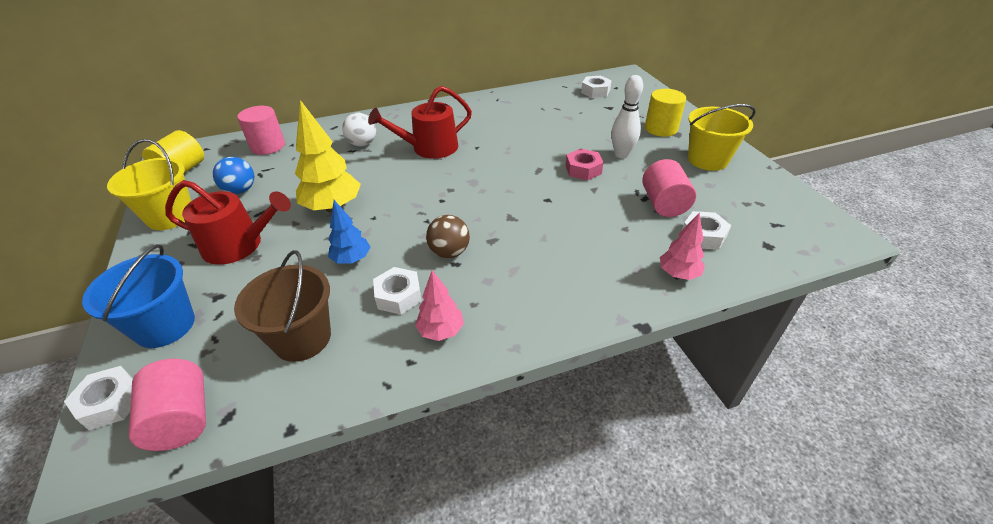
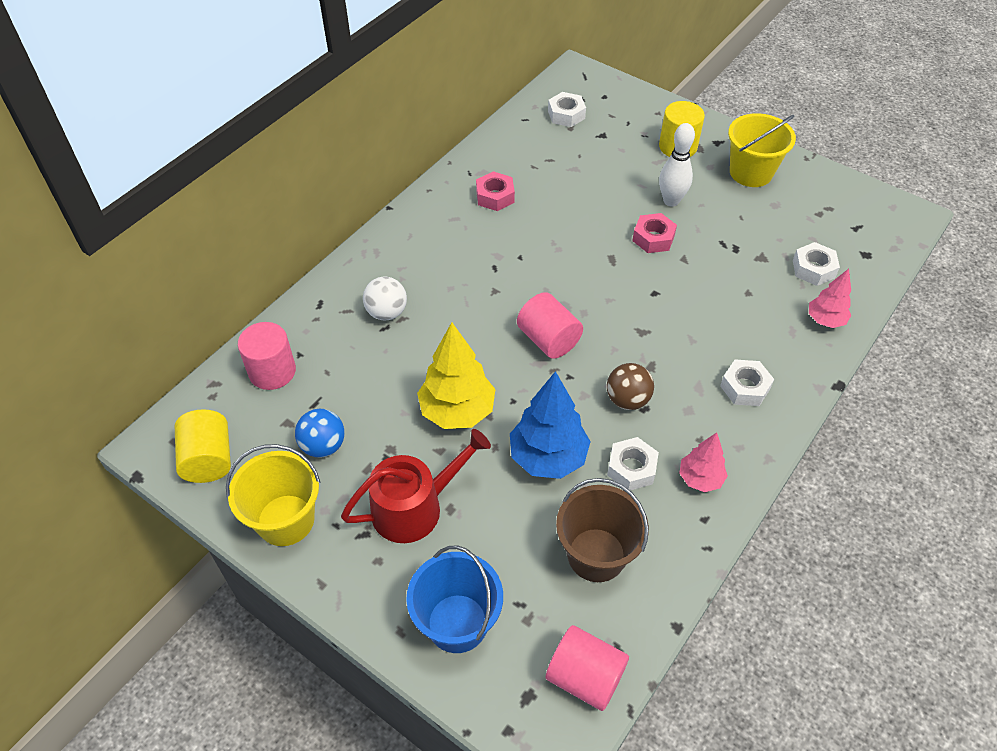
camera: 35 degrees left, 10 degrees up
white nut [64,366,133,430] -> white nut moved to [720,360,774,406]
blue tree [328,200,370,264] -> blue tree [510,371,591,479], size x1.71
red watering can [368,86,472,159] -> none
pink cylinder [642,159,696,217] -> pink cylinder moved to [517,292,583,359]
none -> pink nut [476,171,515,211]

